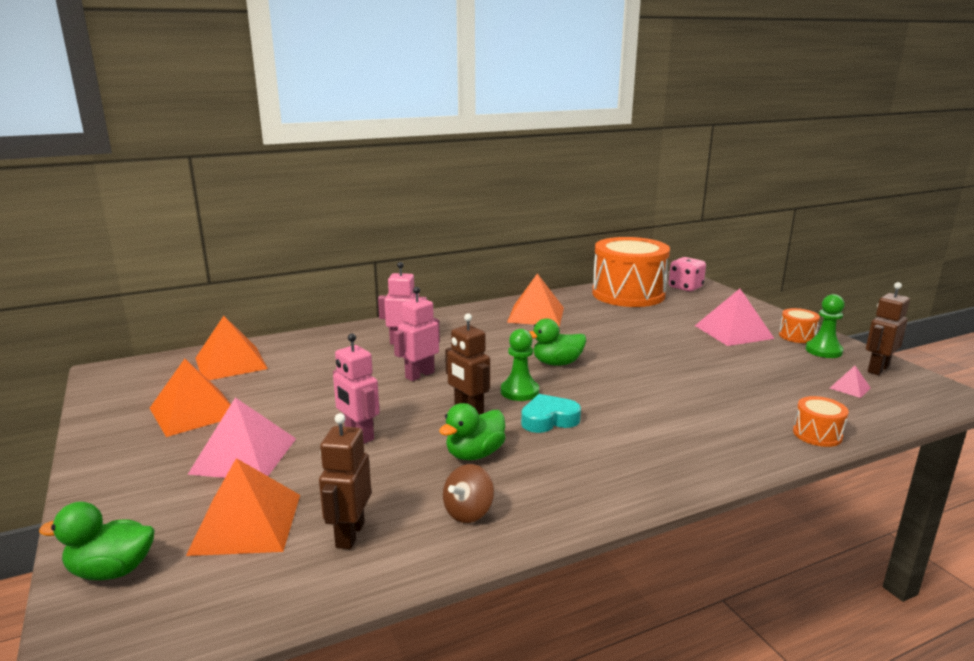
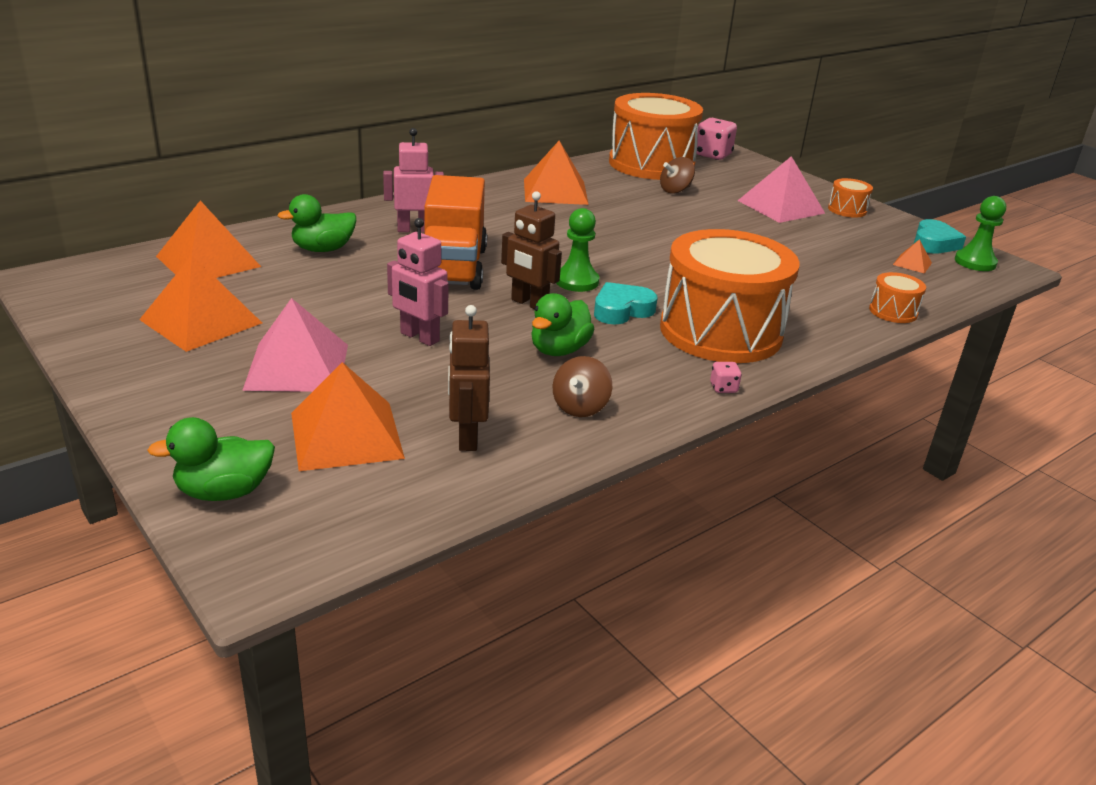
camera: 15 degrees left, 10 degrees up
pink robot [393,287,440,381] -> orange truck [424,175,487,290]
green duck [529,318,586,366] -> green duck moved to [278,194,356,252]
green pawn [805,294,845,358] -> green pawn moved to [955,196,1006,271]
pink pyramid [830,366,871,398] -> orange pyramid [893,239,932,274]
brown robot [866,282,910,375] -> turquoise heart [914,219,966,254]
none -> brown spinning top [660,157,695,194]
none -> orange drum [660,229,800,363]
none -> pink dice [710,362,742,393]

